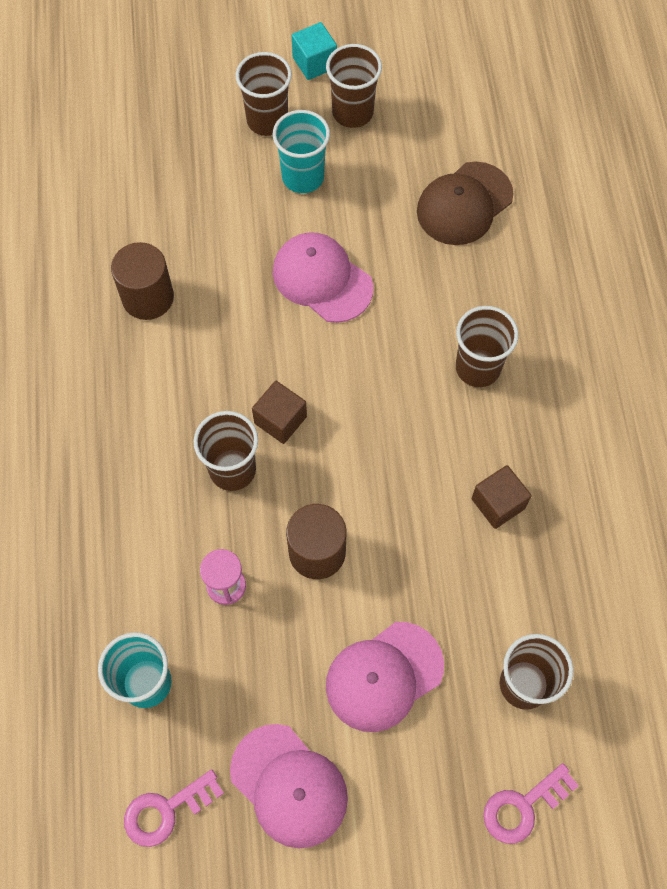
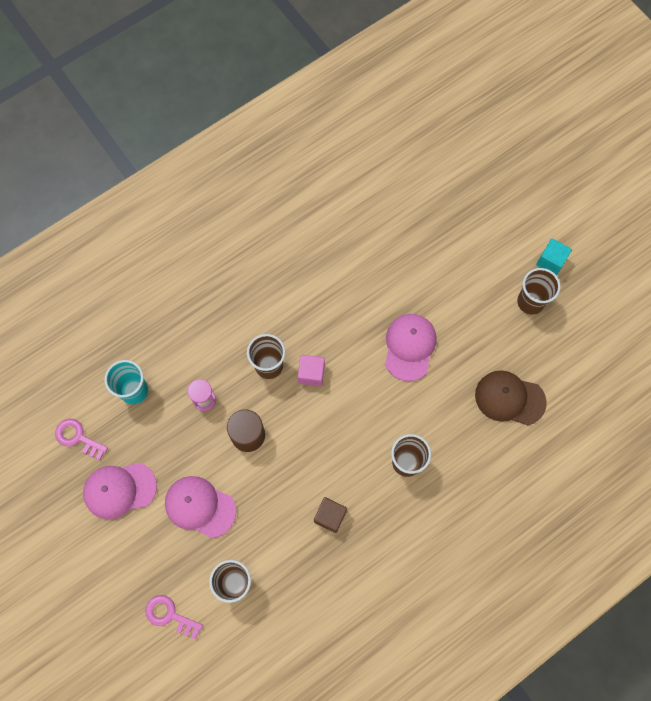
camera: 60 degrees right, 5 degrees up
brown cylinder [111,242,174,320] -> none
pink cap [230,724,348,848] -> pink cap turned 60 degrees clockwise [83,463,157,519]
brown cup [236,52,292,136] -> none
brown cube [252,381,307,444] -> pink cube [298,355,325,386]
turquoise cup [273,110,330,193] -> none

